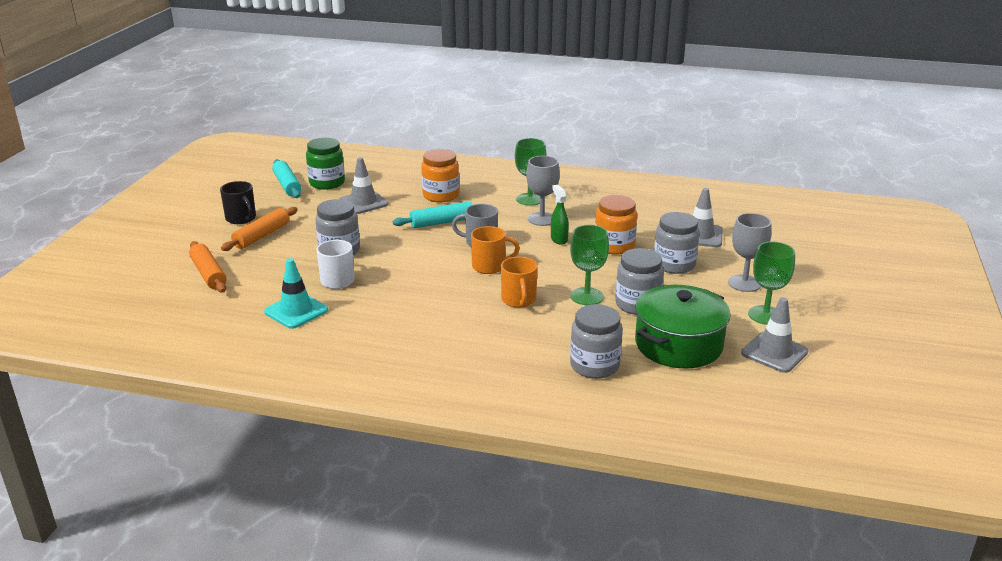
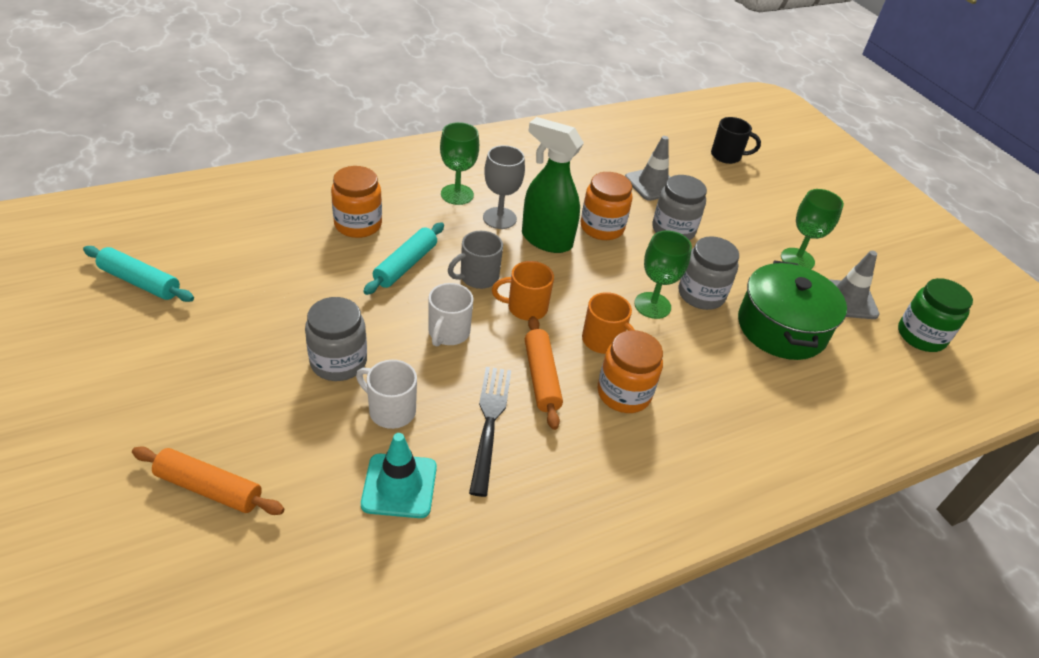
camera: 45 degrees left, 15 degrees up
black mug [220,181,256,224] -> black mug moved to [711,117,761,164]
orange rolling pin [221,207,298,251] -> orange rolling pin moved to [525,316,563,430]
green jar [306,138,345,190] -> green jar moved to [898,278,973,352]
grey traffic cone [339,157,389,214] -> none
orange mug [471,226,520,274] -> orange mug turned 135 degrees counterclockwise [492,261,554,321]
green spray bottle [551,185,569,245] -> green spray bottle [522,117,584,253], size x1.98
grey jar [570,304,623,379] -> none
grey goblet [728,213,772,292] -> none
none -> white mug [428,283,474,347]
none -> black fork [469,367,511,497]
none -> orange jar [597,330,663,413]

